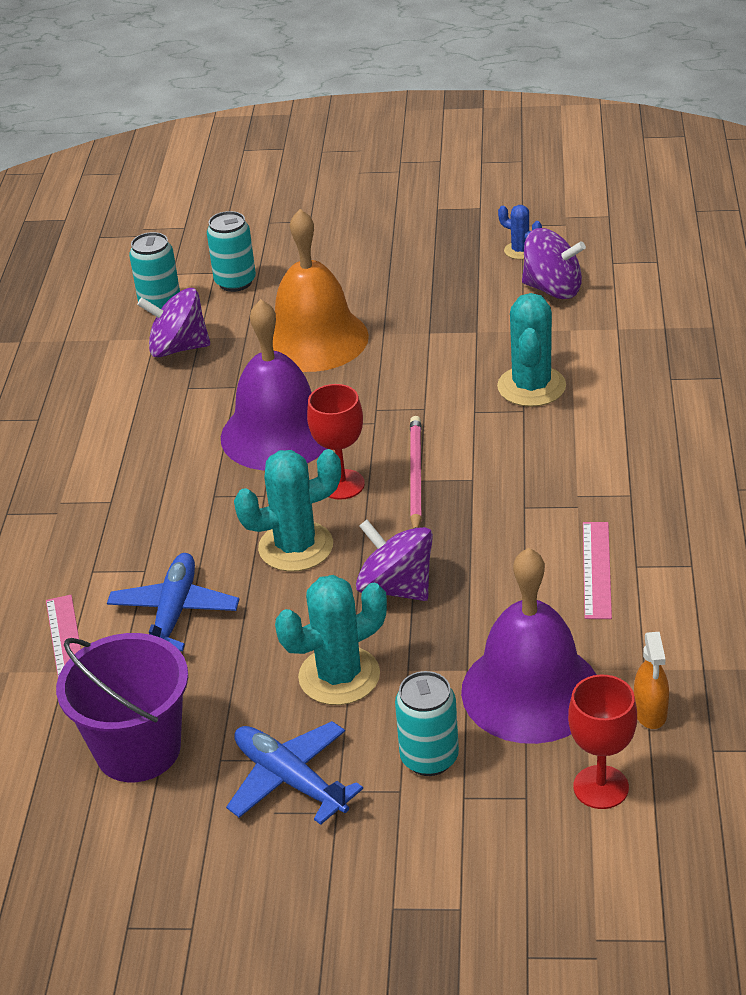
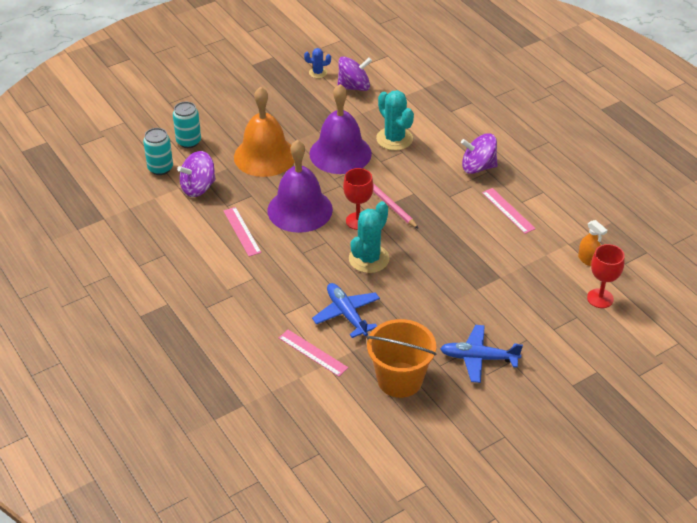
camera: 40 degrees left, 5 degrees up
purple bucket [56,633,188,782] -> orange bucket [367,319,436,398]
turquoise cactus [275,575,387,705] -> none
purple spinning top [356,520,433,601] -> purple spinning top moved to [461,133,498,174]
turquoise can [395,671,459,776] -> none
purple bell [461,548,596,744] -> purple bell moved to [309,84,372,174]
none -> pink ruler [223,207,261,257]

